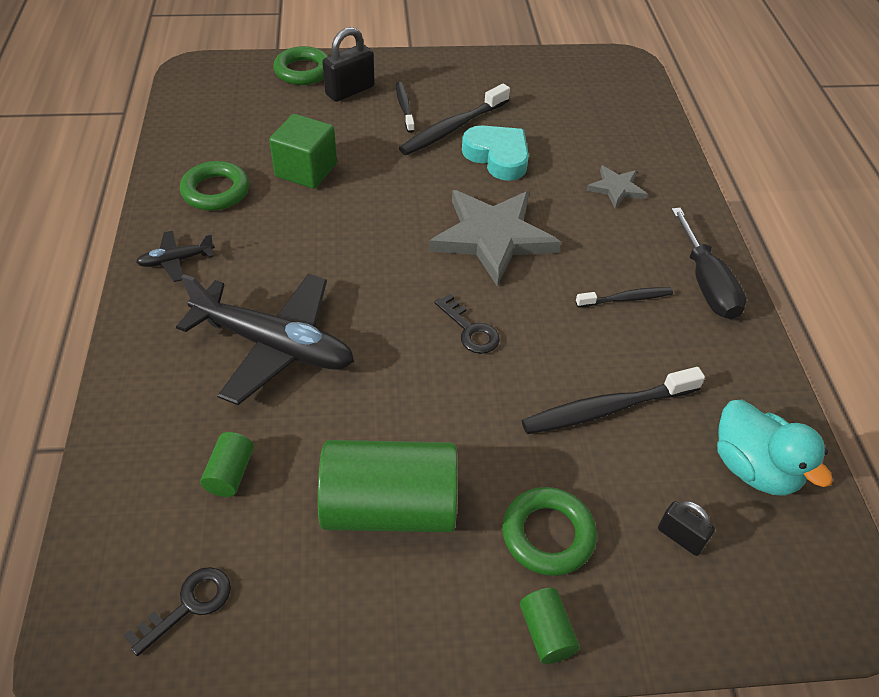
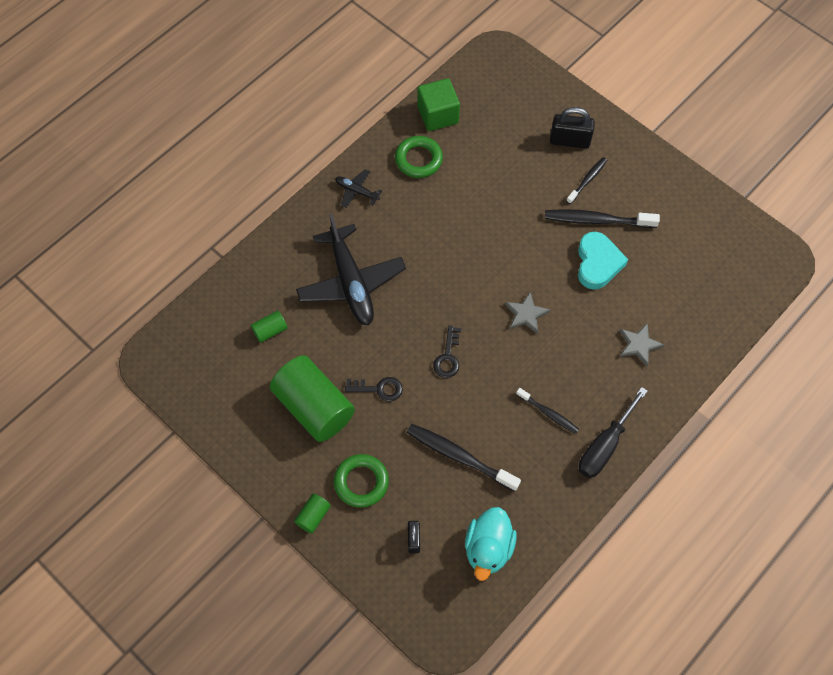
camera: 50 degrees right, 15 degrees up
black key [124,567,231,656] -> black key moved to [345,377,403,401]
green cube [269,114,337,189] -> green cube moved to [418,78,460,131]
green ring [273,46,329,85] -> none
grey star [429,190,561,286] -> grey star [505,292,551,334], size x0.49

